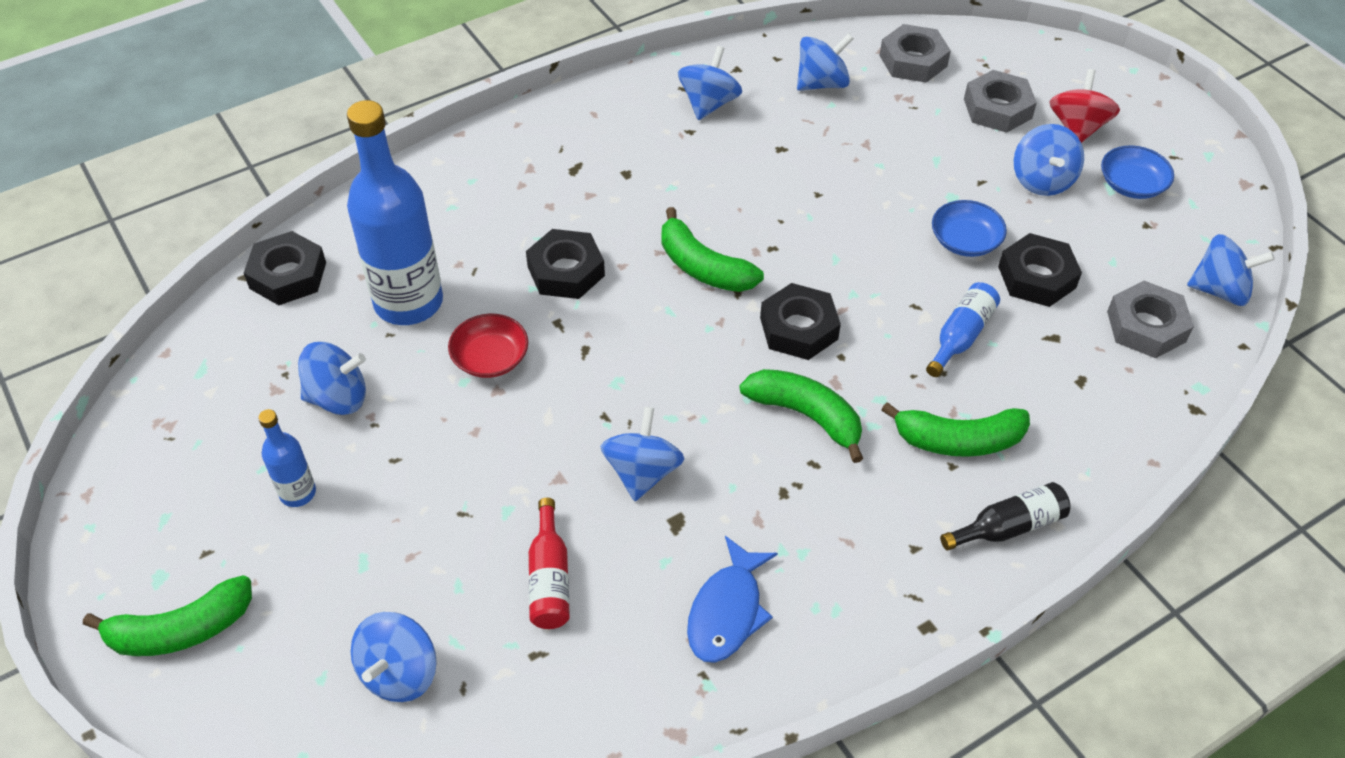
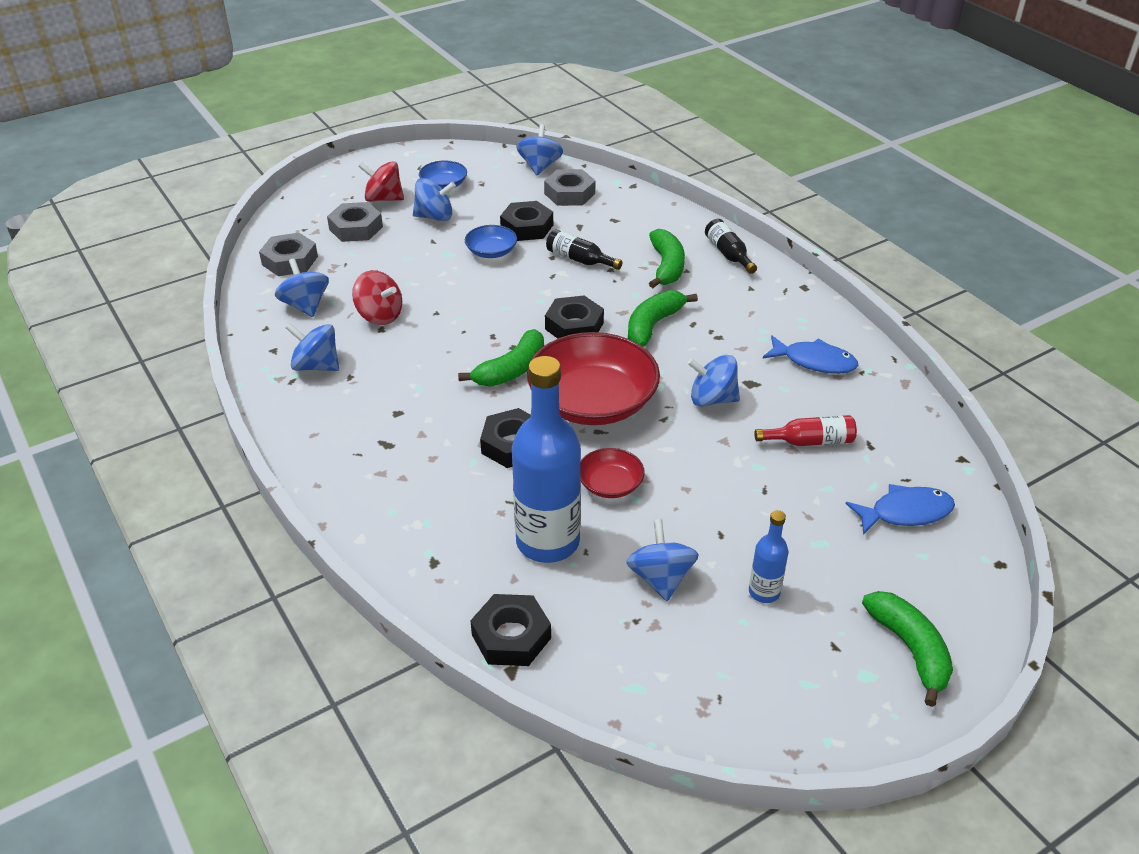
camera: 90 degrees left, 10 degrees down
blue spinning top [351,612,437,702] -> blue fish [846,484,955,535]
blue bottle [926,282,1000,377] -> black bottle [546,229,623,270]
none -> red spinning top [352,270,402,325]
none -> red bowl [527,332,660,425]

